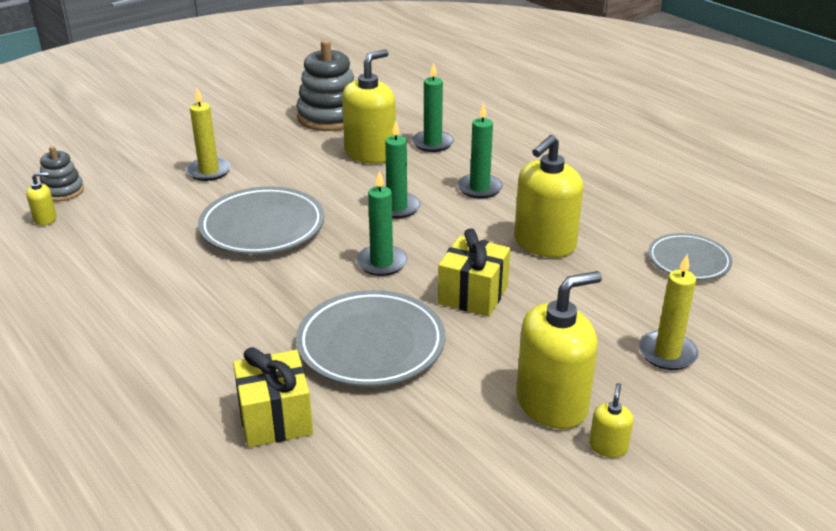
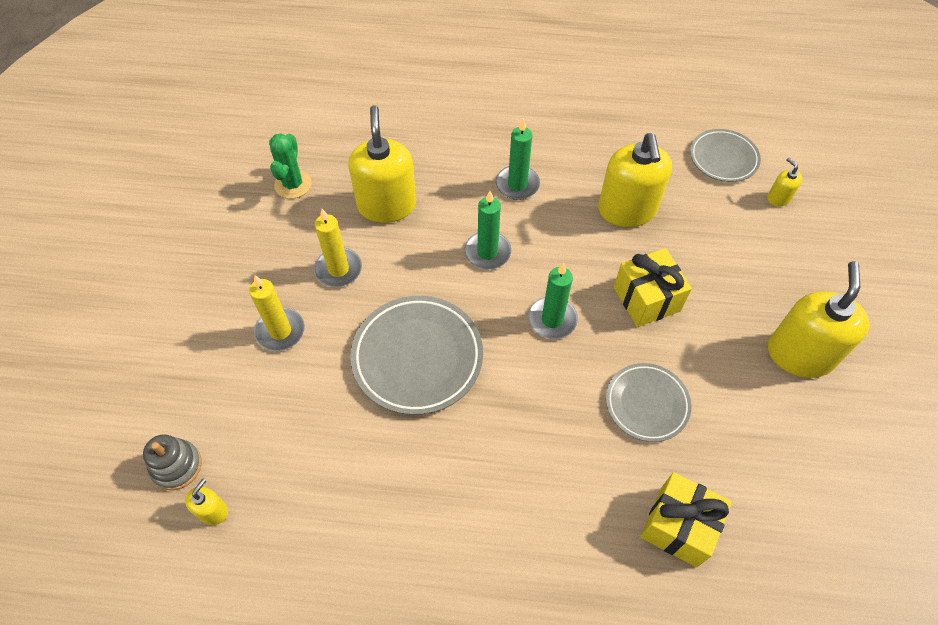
camera: 45 degrees left, 25 degrees up
grey stacking toy [296,40,354,131] -> green cactus [269,133,312,199]
grey plate [296,290,445,387] -> grey plate [606,363,691,442], size x0.62
green candle [412,63,454,152] -> none
yellow soap dispenser [589,383,633,458] -> yellow soap dispenser moved to [767,158,803,206]
yellow candle [639,255,698,370] -> yellow candle moved to [314,209,362,287]

